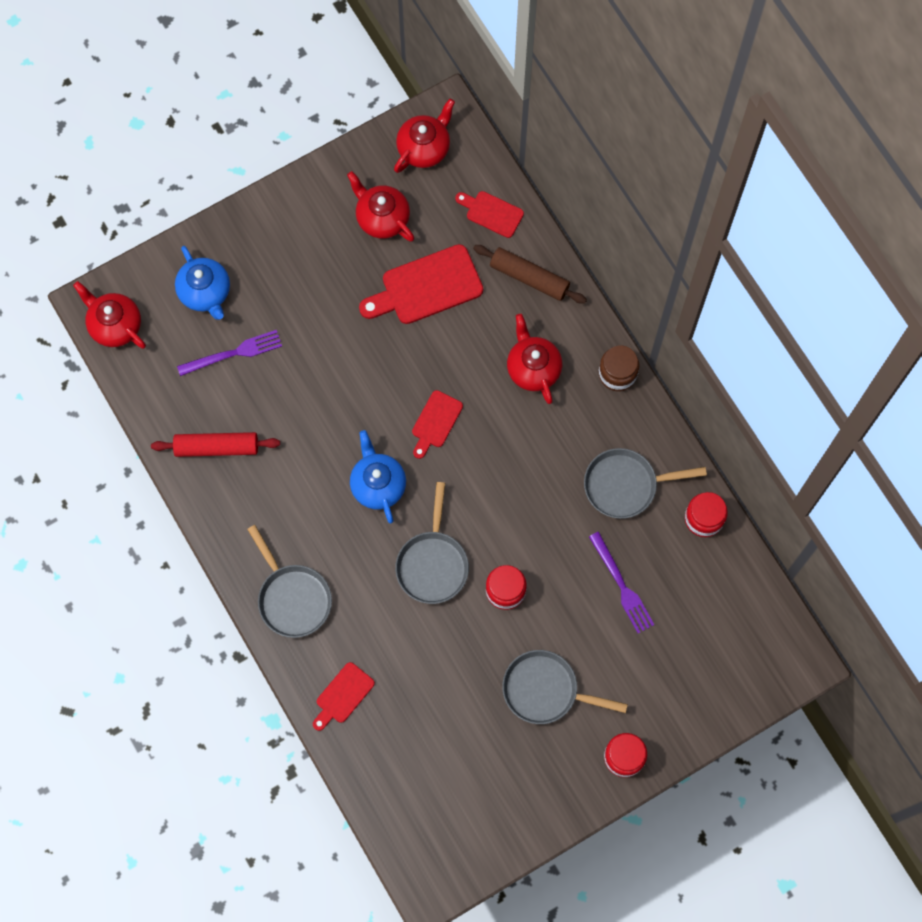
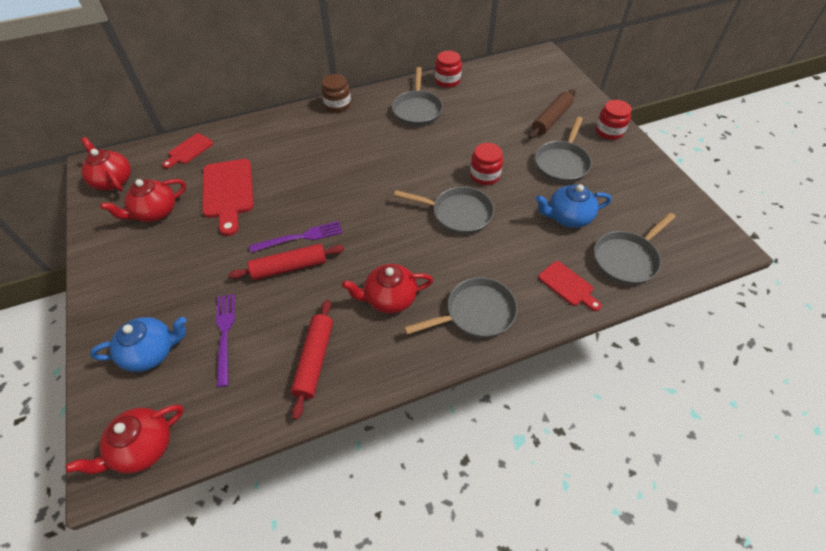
camera: 80 degrees left, 20 degrees down
blue teapot [350,430,406,523] -> blue teapot moved to [535,184,611,228]
red cutting board [412,390,463,459] -> none
brown rolling pin [473,245,587,304] -> brown rolling pin moved to [529,89,576,139]
red teapot [507,314,562,404] -> red teapot moved to [342,264,433,313]
purple fork [589,532,654,633] -> purple fork moved to [249,221,343,253]
none -> red rolling pin [228,244,345,280]
none -> grey pan [594,213,676,285]

